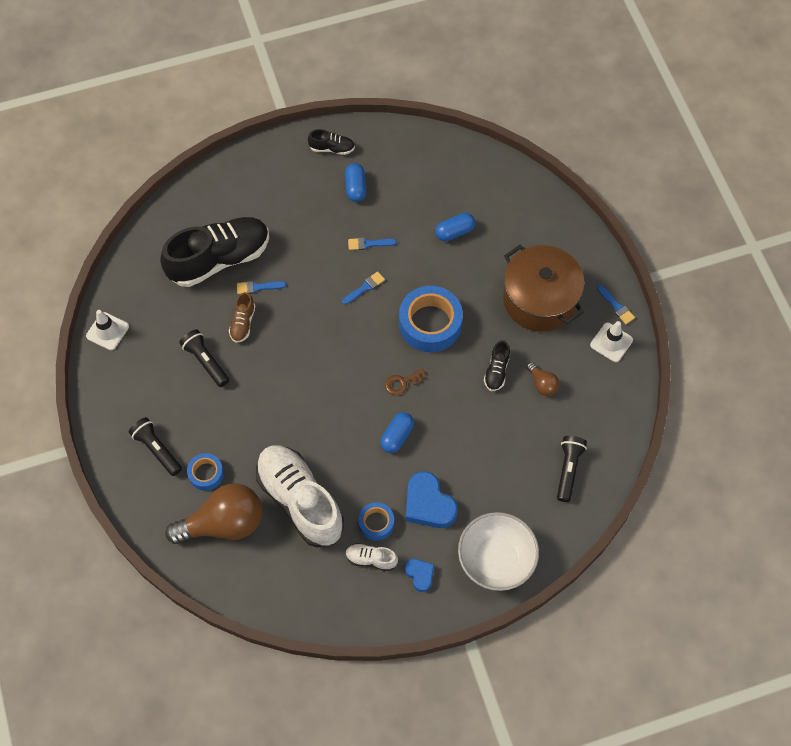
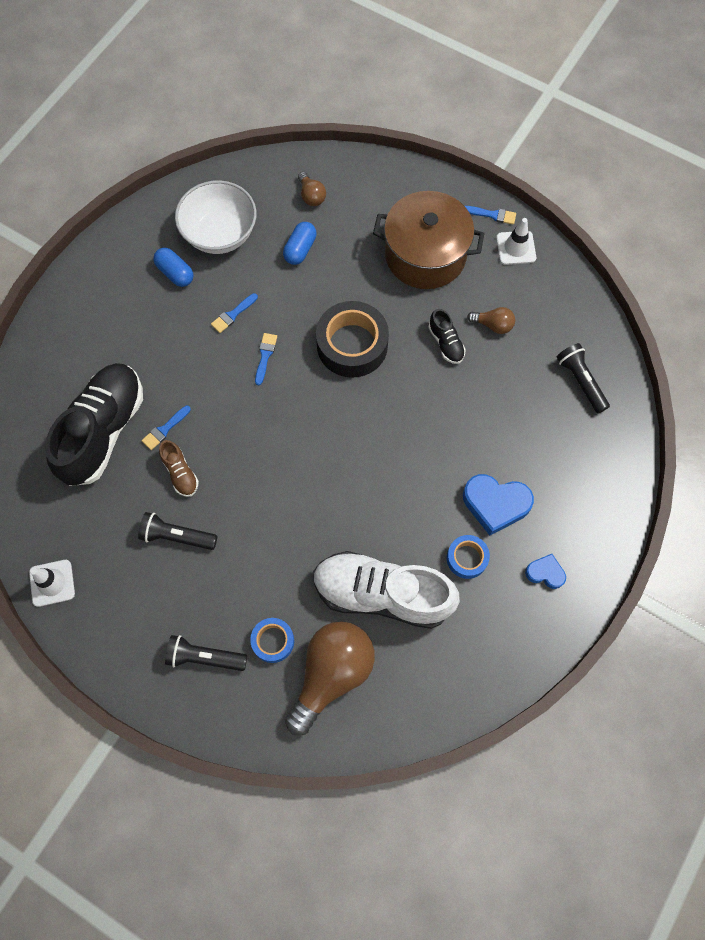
camera: 40 degrees left, 5 degrees up
black shoe [308,129,355,155] -> none
white shoe [345,543,398,571] -> none
blue capsule [380,412,414,453] -> none
brown key [385,368,427,395] -> none
blue tape [399,286,463,352] -> black tape [316,301,389,378]
white bowl [458,512,539,591] -> white bowl moved to [175,180,257,254]
none -> brown light bulb [298,172,326,206]

